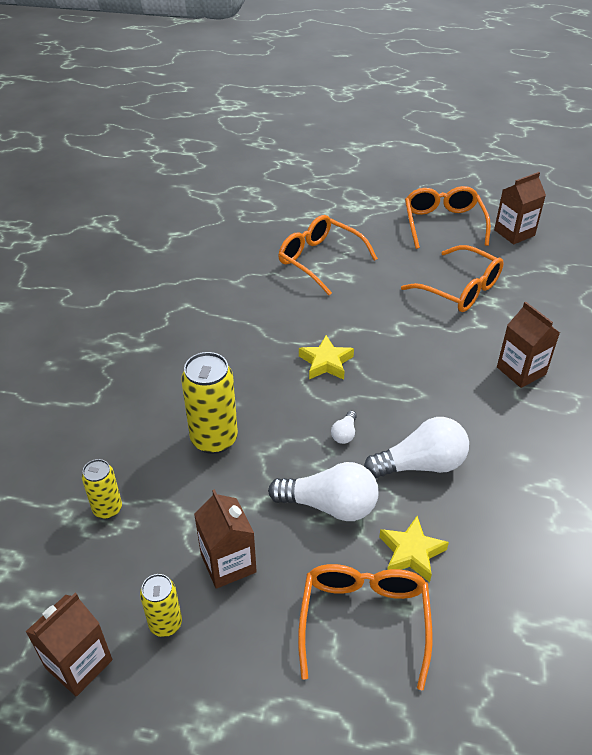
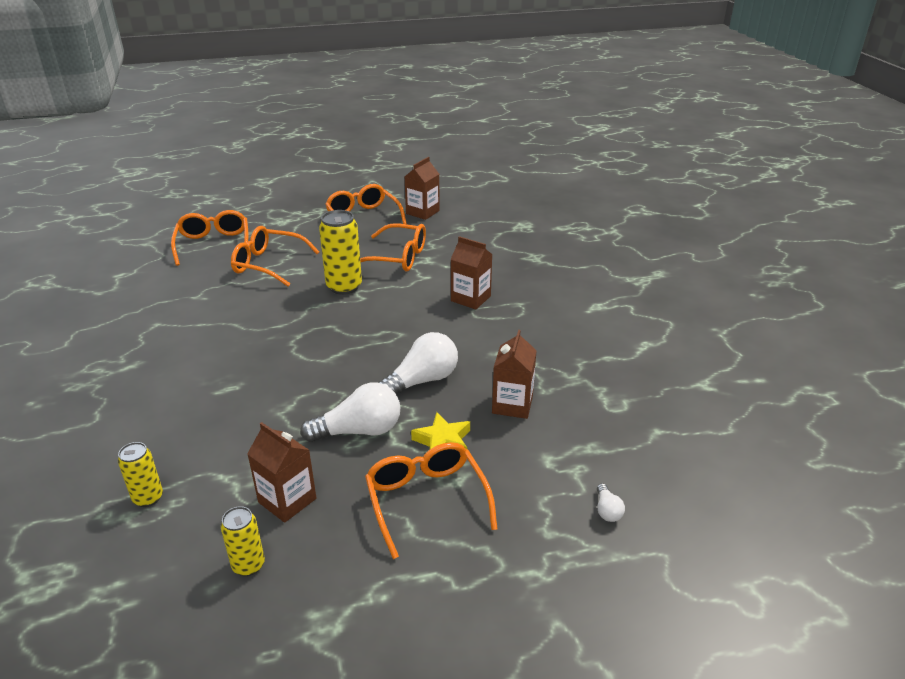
camera: 25 degrees left, 10 degrees down
brown carton [25,593,112,697] -> brown carton moved to [492,330,537,419]
yellow can [181,352,238,454] -> yellow can moved to [319,210,362,295]
yellow star [299,335,354,380] -> none
white light bulb [331,411,357,444] -> white light bulb moved to [597,483,625,522]
none -> orange glasses [171,210,248,266]

